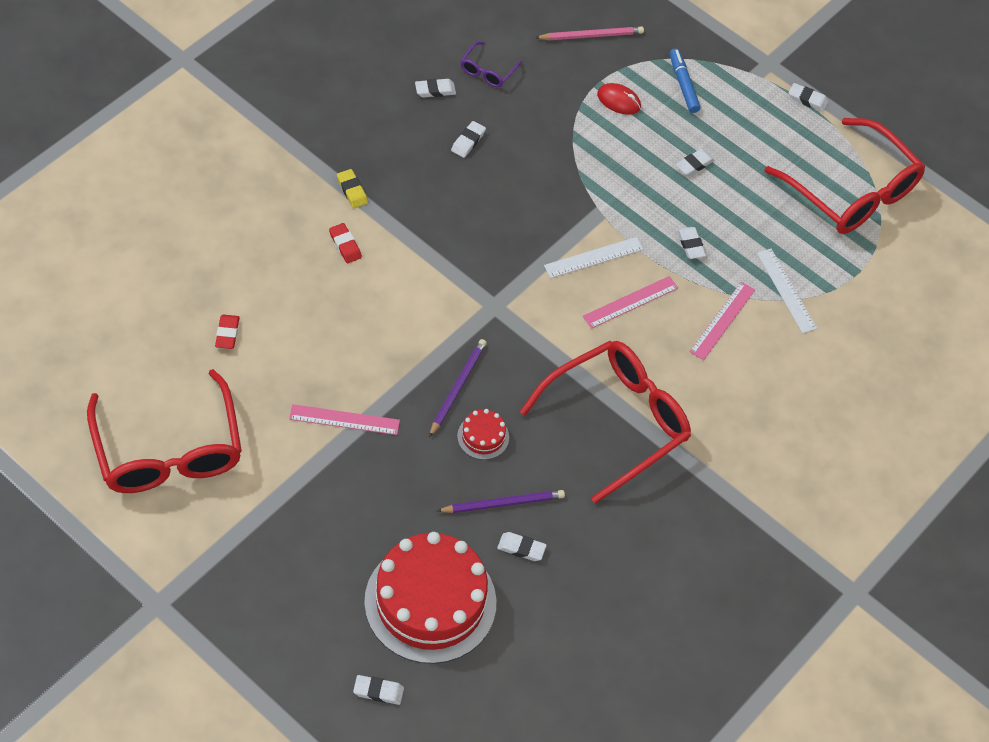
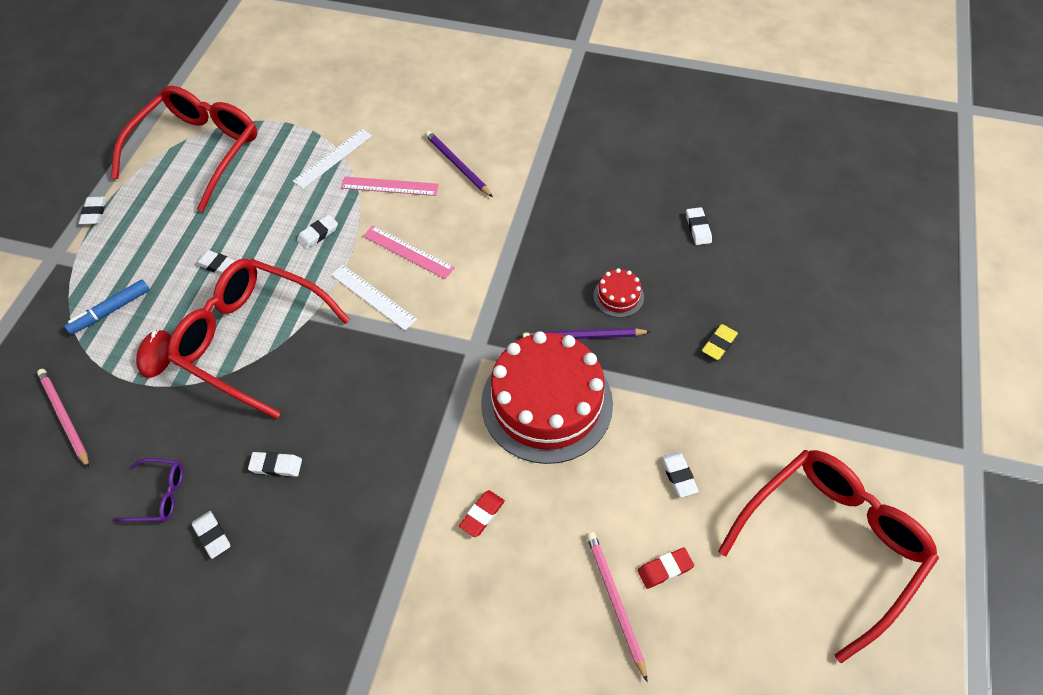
camera: 110 degrees left, 0 degrees up
pink ruler [289,404,400,435] -> none
yellow eraser [337,169,368,208] -> yellow eraser moved to [702,324,738,360]
white eraser [353,675,404,705] -> white eraser moved to [661,452,699,497]
red cake [364,532,496,664] -> red cake moved to [481,331,613,464]
purple pencil [437,490,565,513] -> purple pencil moved to [425,131,493,197]
red glasses [520,341,691,504] -> red glasses moved to [168,258,350,419]
none -> pink pencil [586,532,648,682]

